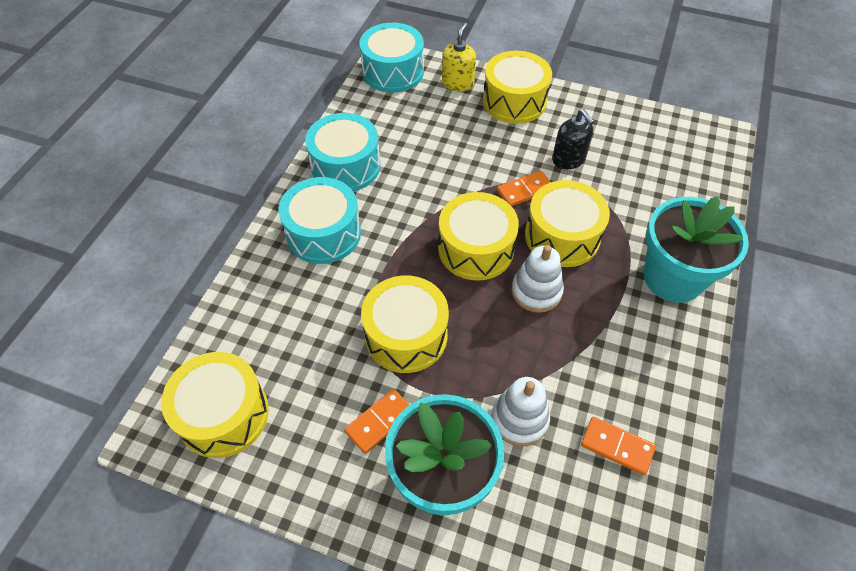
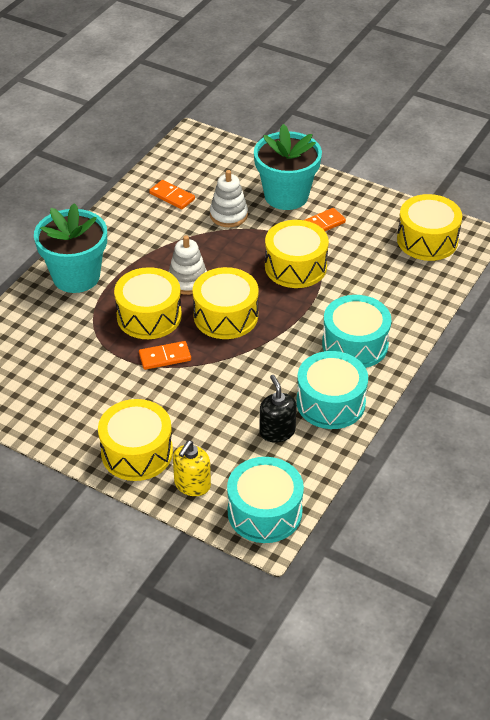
camera: 170 degrees left, 10 degrees down
black soap dispenser [552,109,594,169] -> black soap dispenser moved to [259,375,297,443]

